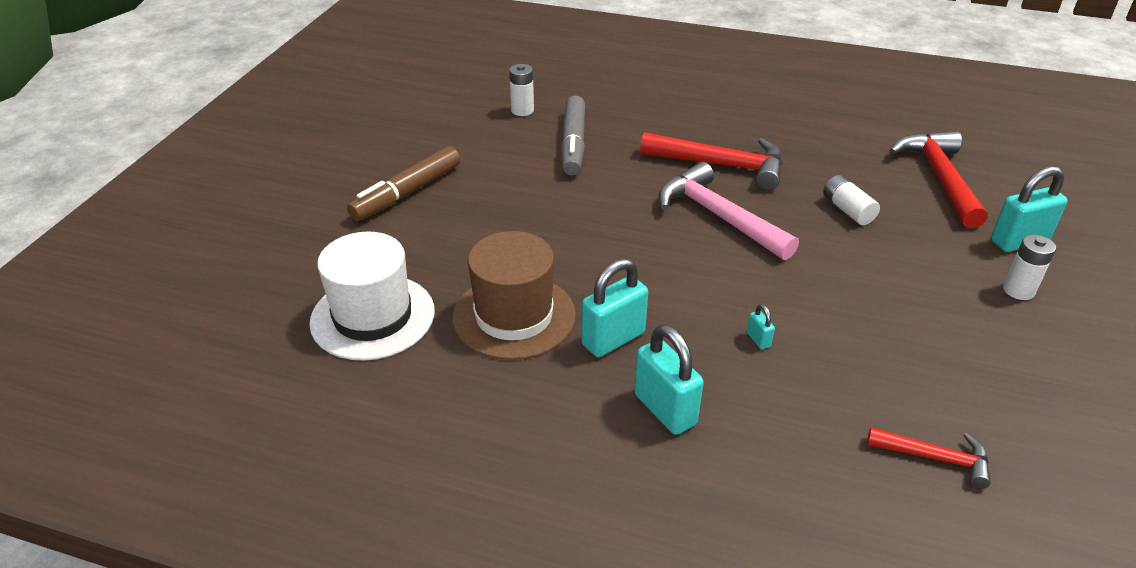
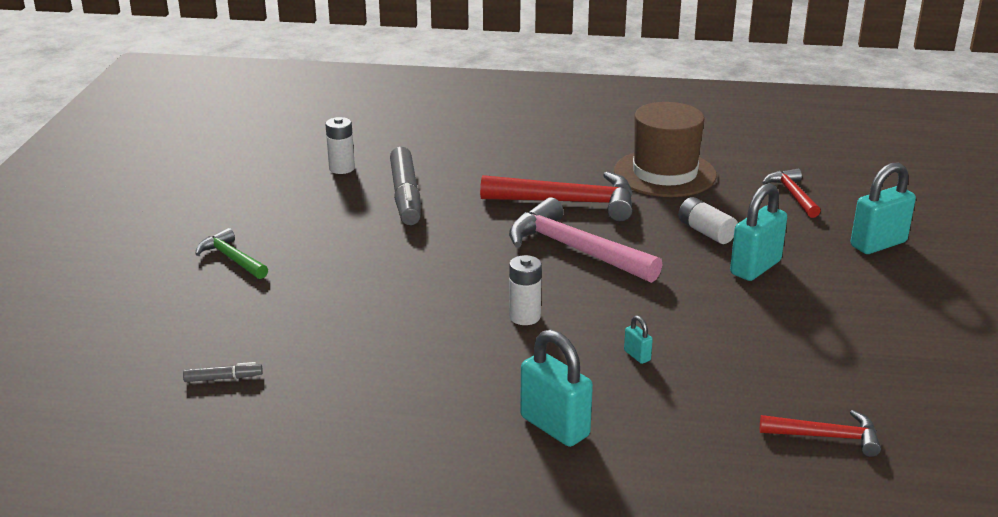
camera: 10 degrees left, 10 degrees down
white hat [309,232,435,361] -> grey marker [183,362,263,382]
brown marker [347,146,460,221] -> green hammer [196,228,268,279]
brown hat [452,231,576,360] -> brown hat moved to [614,102,717,197]
turquoise padlock [581,258,648,357] -> turquoise padlock moved to [730,183,787,281]
red hammer [889,131,988,228] -> red hammer [762,169,821,218], size x0.56
white battery [1003,235,1056,300] -> white battery moved to [509,255,542,325]

